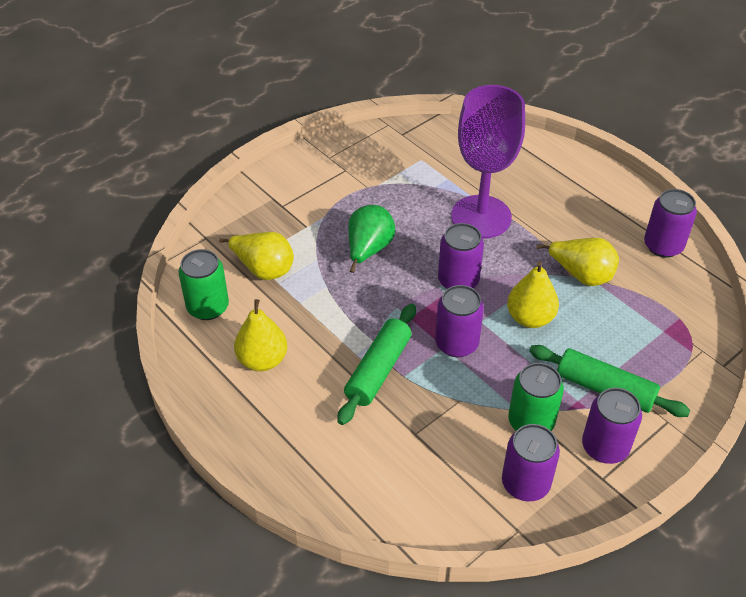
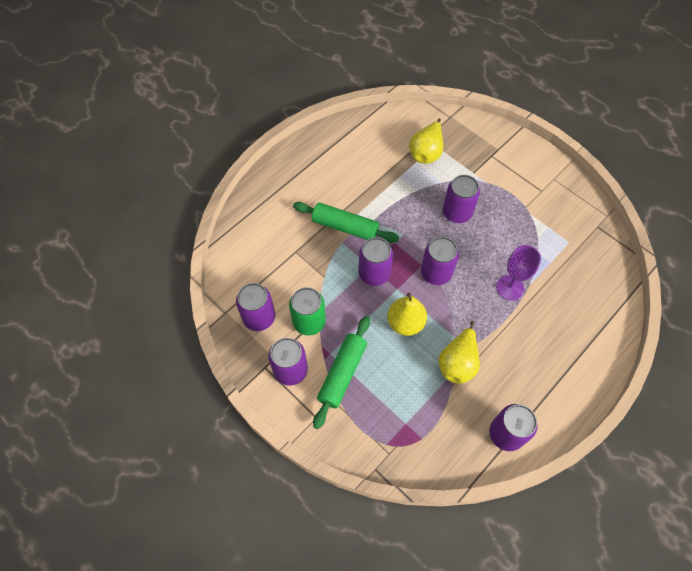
camera: 85 degrees right, 15 degrees up
green can [178,249,229,320] -> none
yellow pear [234,299,287,371] -> none
green pear [348,205,395,273] -> purple can [443,175,480,223]
purple goblet [451,85,525,239] -> purple goblet [496,245,541,300], size x0.55

